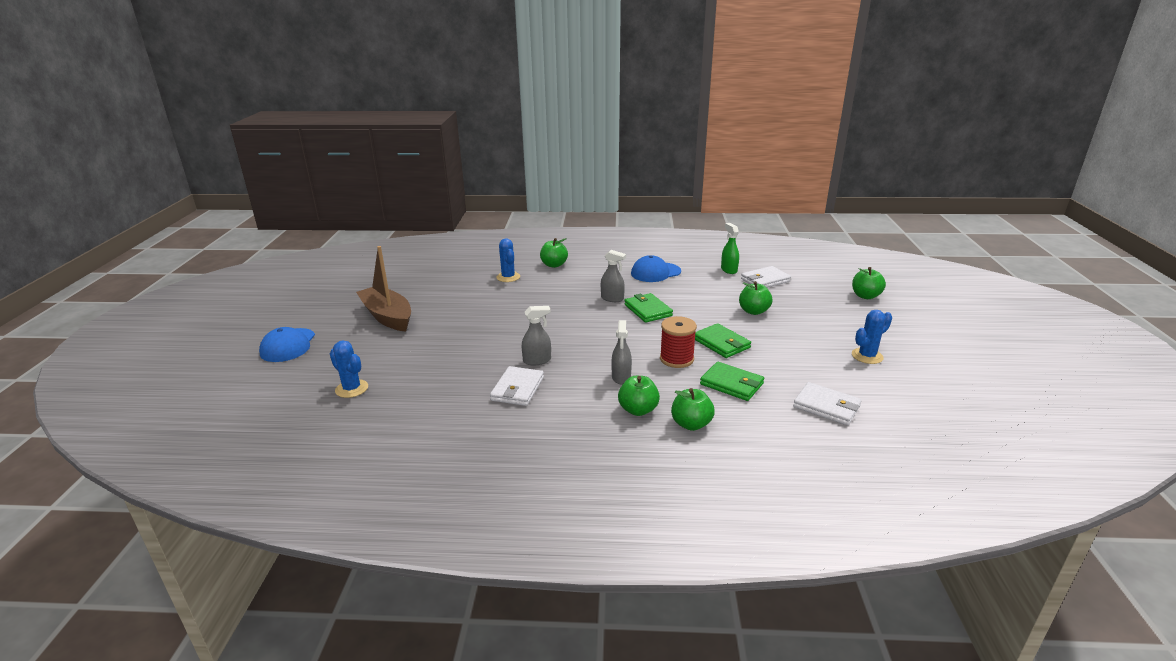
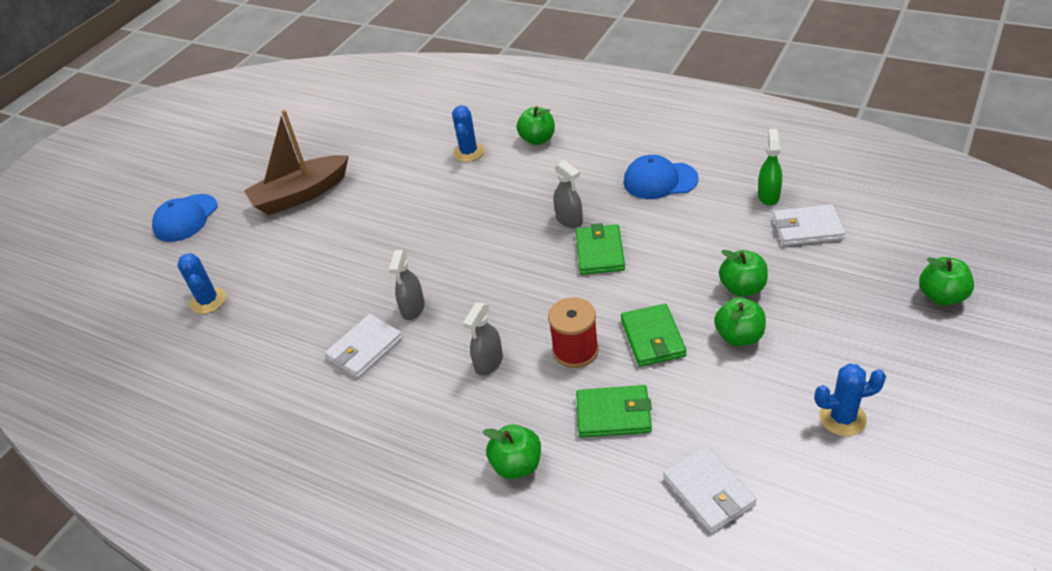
camera: 30 degrees right, 15 degrees up
brown boat [356,246,411,332] -> brown boat turned 105 degrees counterclockwise [244,110,349,215]
grey spray bottle [522,306,551,365] -> grey spray bottle turned 90 degrees clockwise [389,250,425,320]
green apple [618,376,660,416] -> green apple moved to [714,297,766,346]
green wallet [700,362,764,401] -> green wallet turned 60 degrees counterclockwise [576,385,652,438]

